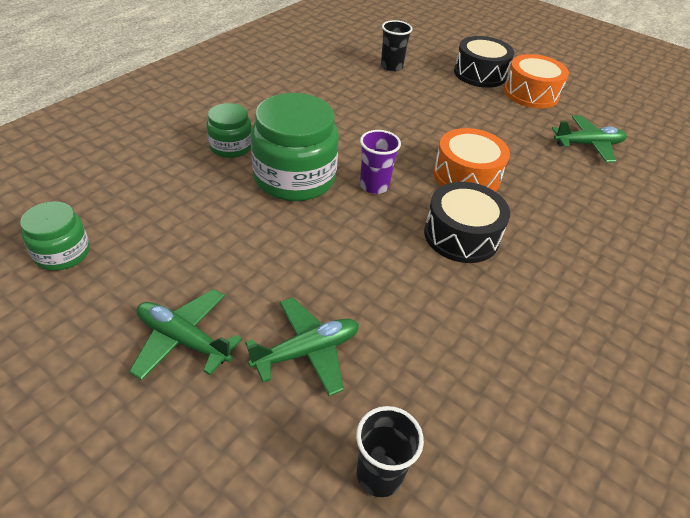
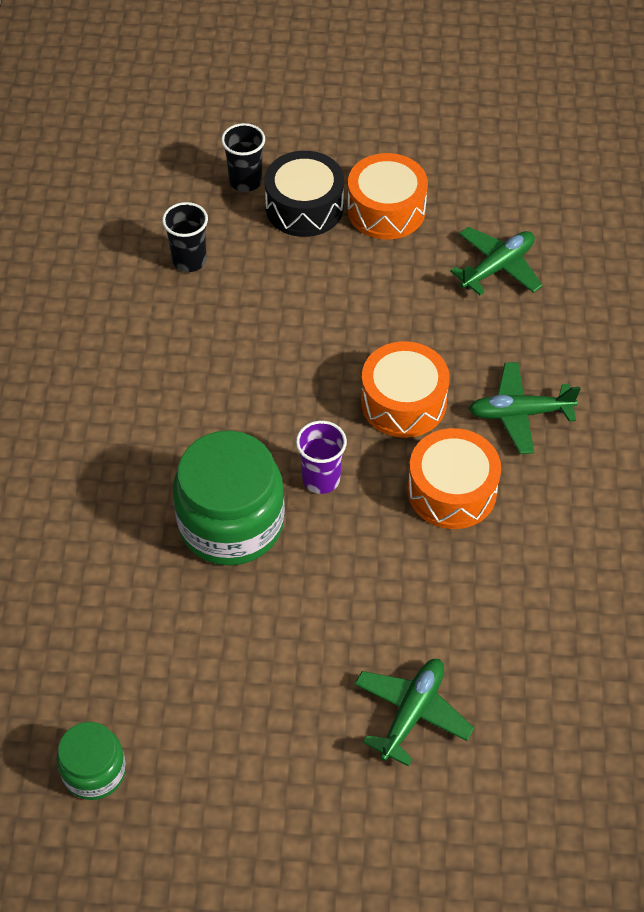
camera: 30 degrees left, 10 degrees up
green plane [129,289,242,381] -> green plane moved to [469,362,580,454]
green jar [206,103,252,158] -> none
black cup [356,406,424,497] -> black cup moved to [221,123,265,192]
black drum [424,182,510,263] -> orange drum [408,428,501,529]

